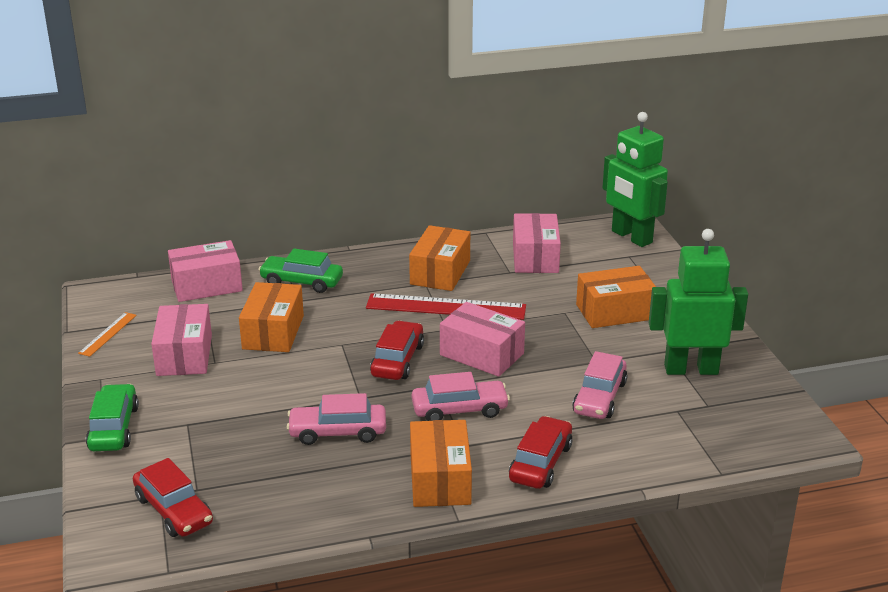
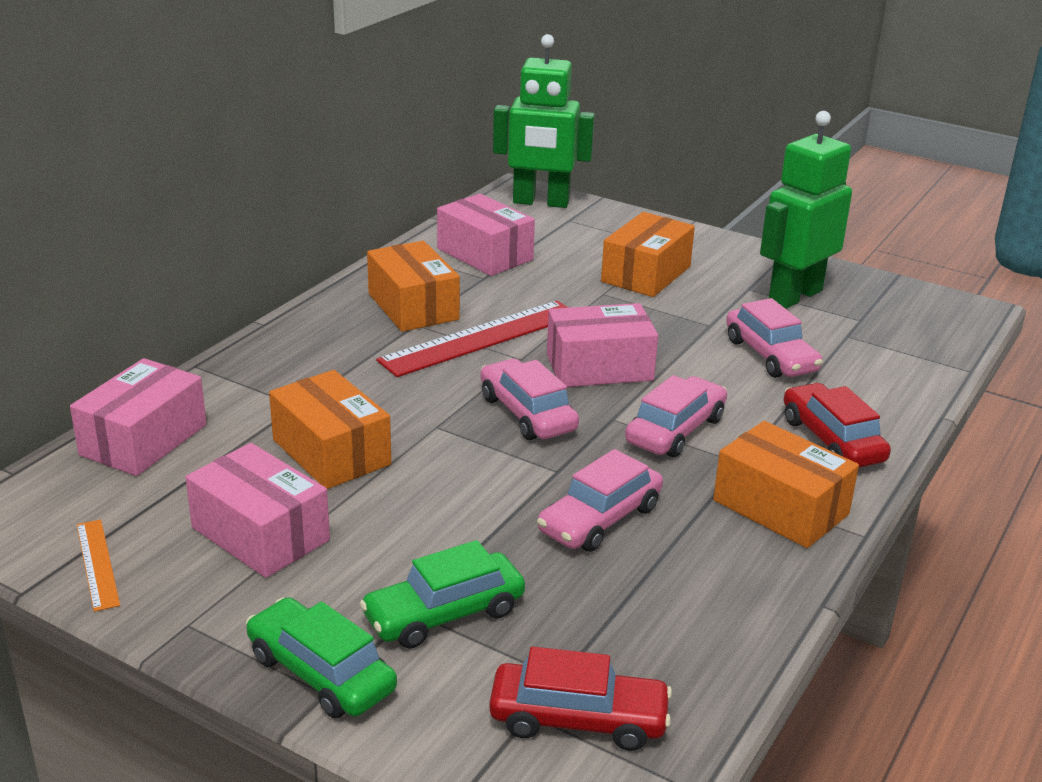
camera: 45 degrees left, 0 degrees up
green car [258,249,343,293] -> green car moved to [360,540,525,648]
red car [370,320,424,380] -> pink car [480,359,579,440]

